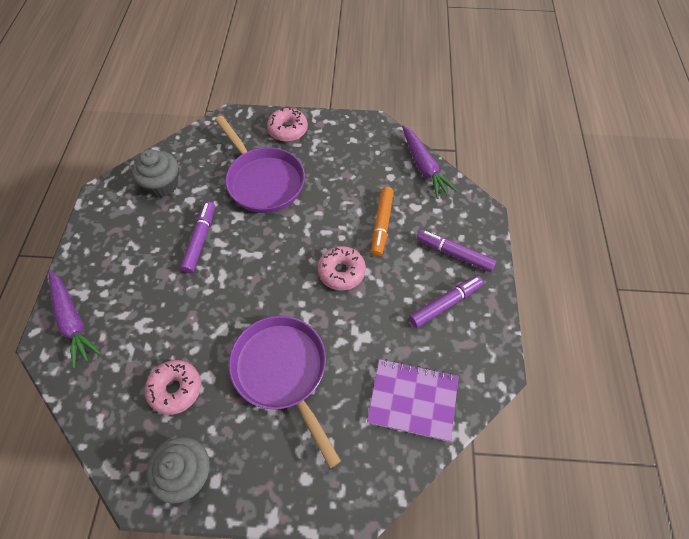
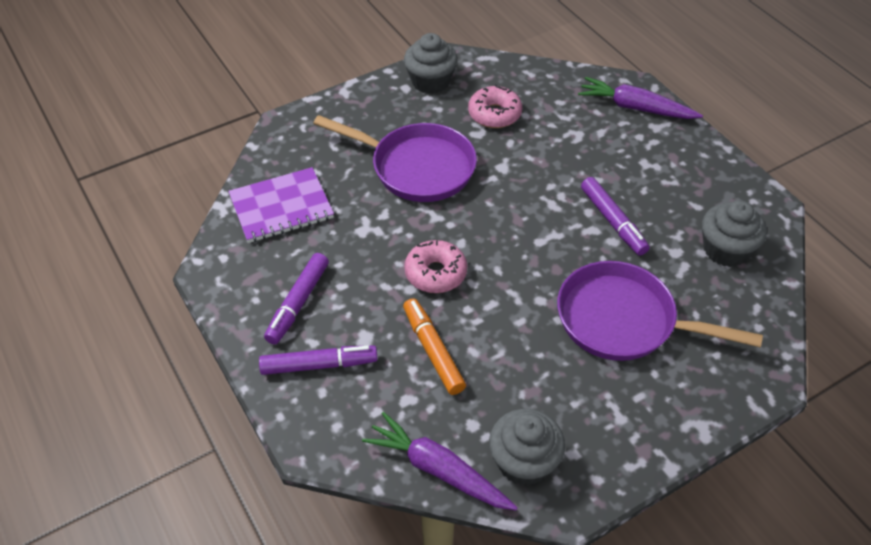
camera: 145 degrees right, 10 degrees down
pink donut [267,107,308,142] -> none
none -> grey cupcake [489,409,565,486]

